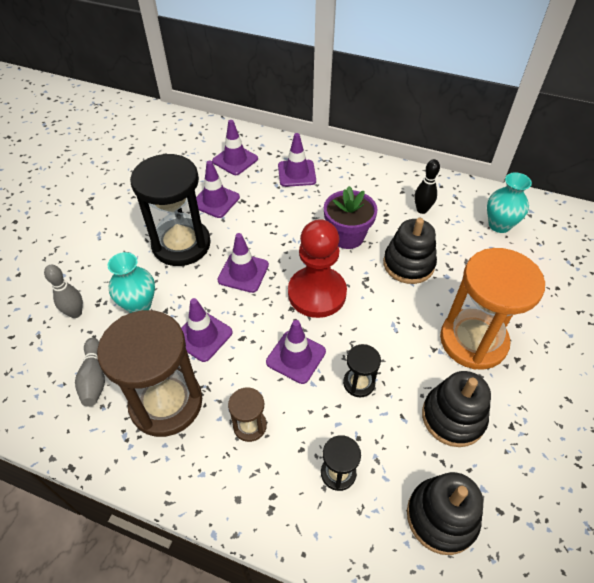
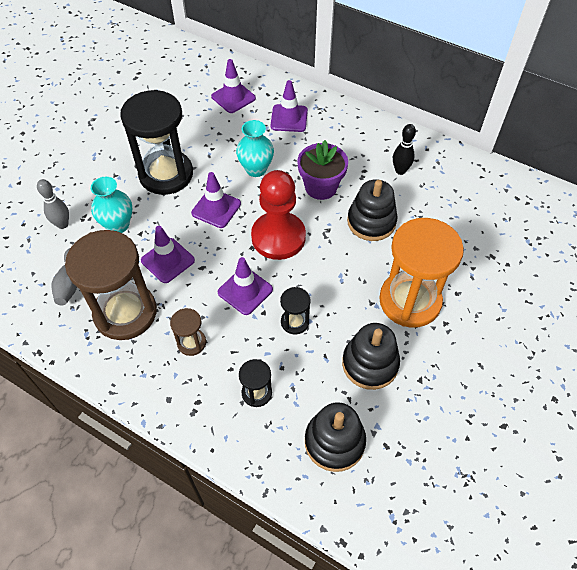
camera: 10 degrees right, 5 degrees up
purple traffic cone [196,160,240,218] -> none
turquoise vase [487,173,532,233] -> turquoise vase moved to [236,120,274,177]

